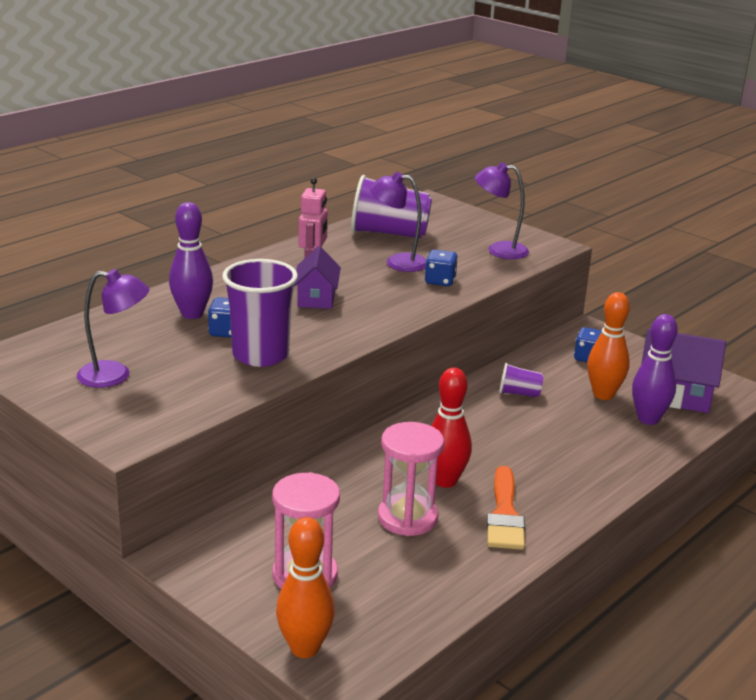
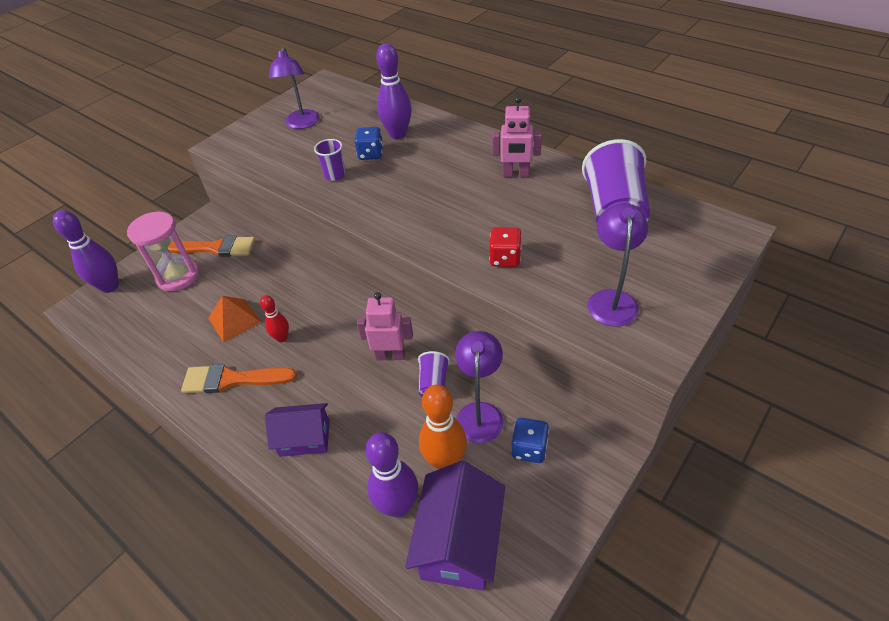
camera: 90 degrees right, 20 degrees up
purple cup [222,259,298,367] -> purple cup [314,139,345,181], size x0.49
orange bowling pin [276,517,335,658] -> purple bowling pin [53,210,119,293]
purple house [294,246,341,309] -> purple house moved to [265,403,330,457]
purple lamp [369,172,426,272] -> purple lamp moved to [455,331,503,443]
pink hourglass [378,422,444,536] -> orange pyramid [208,296,262,343]
blue dice [425,250,458,286] -> red dice [489,227,522,267]
red bowling pin [431,367,472,488] -> red bowling pin [260,295,289,342], size x0.58
none -> orange brush [168,236,255,257]
none -> pink robot [357,292,413,360]

